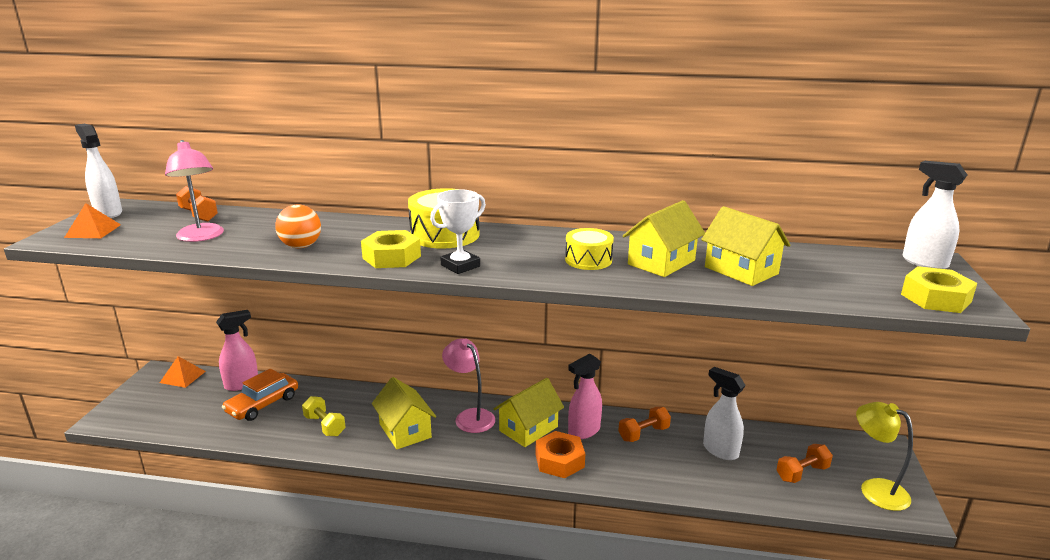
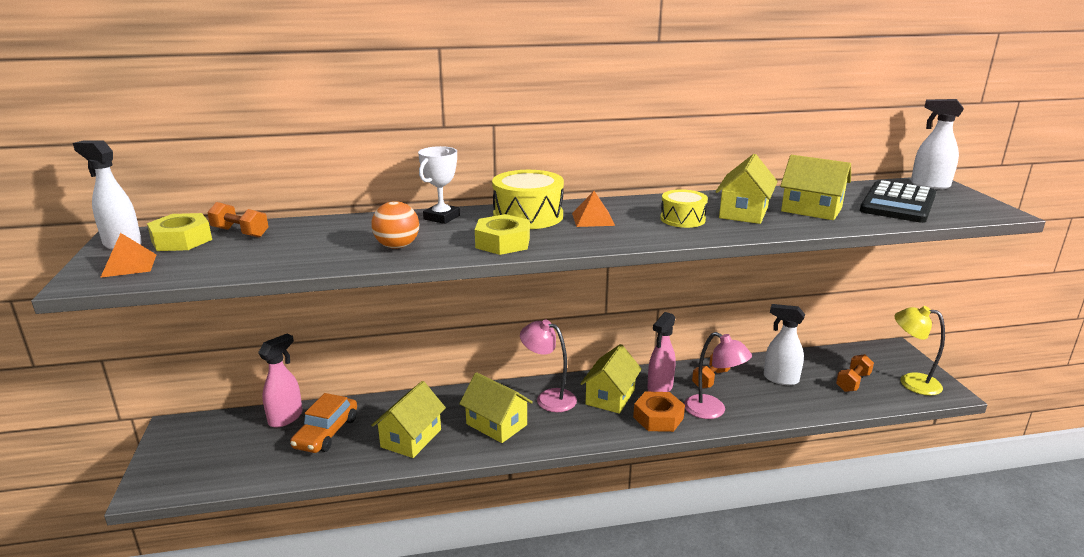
camera: 20 degrees left, 0 degrees up
orange pyramid [160,356,206,388] -> orange pyramid moved to [572,191,615,227]
pink lamp [165,140,224,242] -> pink lamp moved to [684,332,752,419]
yellow dumbbell [302,396,346,436] -> yellow house [371,381,446,458]
white trophy [430,189,486,274] -> white trophy moved to [418,146,460,224]
yellow nut [901,266,977,313] -> yellow nut moved to [147,213,212,251]
none -> black calculator [860,180,936,223]

